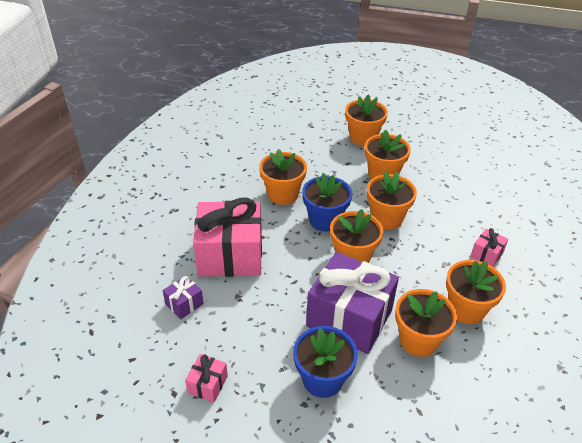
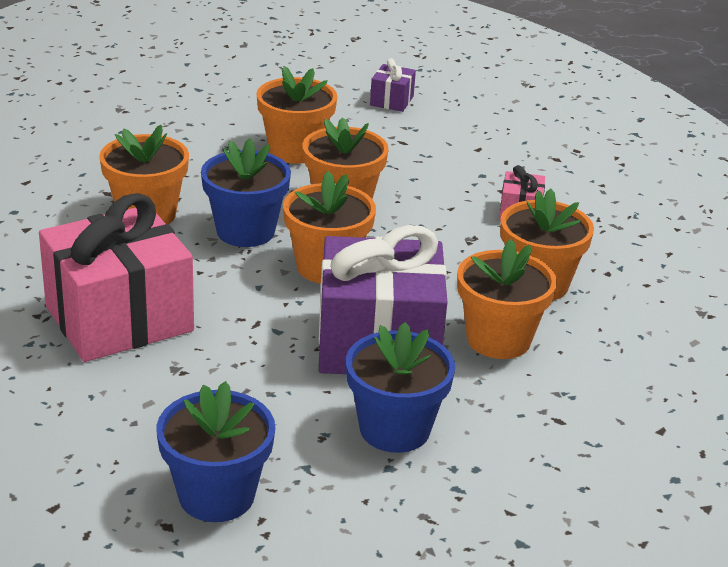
camera: 30 degrees left, 10 degrees down
purple gift [163,276,204,319] -> purple gift moved to [370,58,416,112]
pink gift [185,354,228,403] -> blue flower pot [157,381,275,522]
orange flower pot [345,95,388,146] -> none

